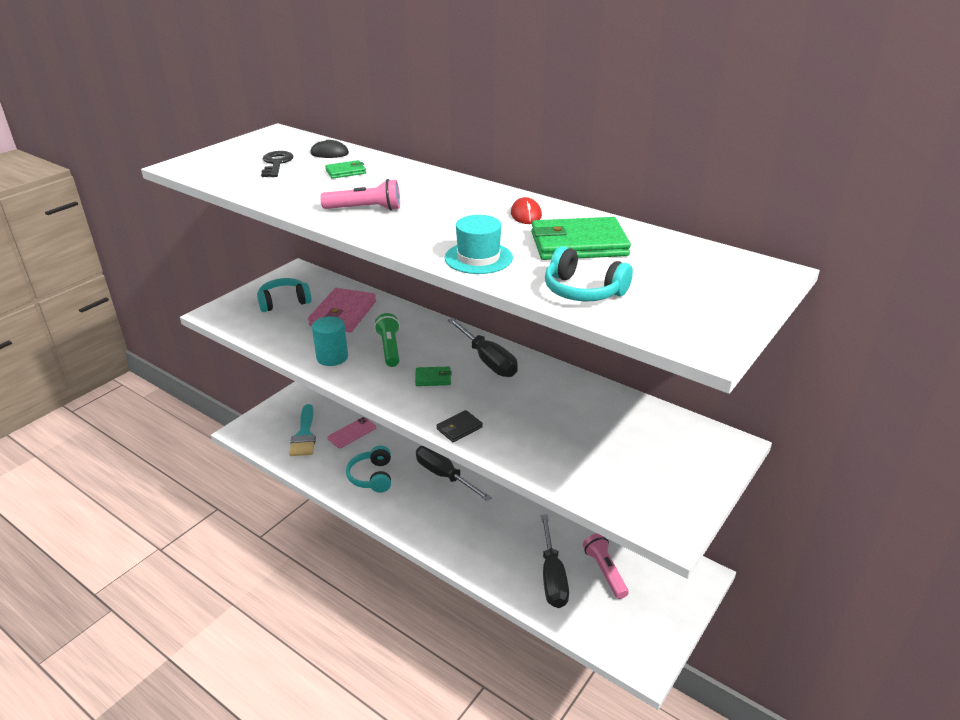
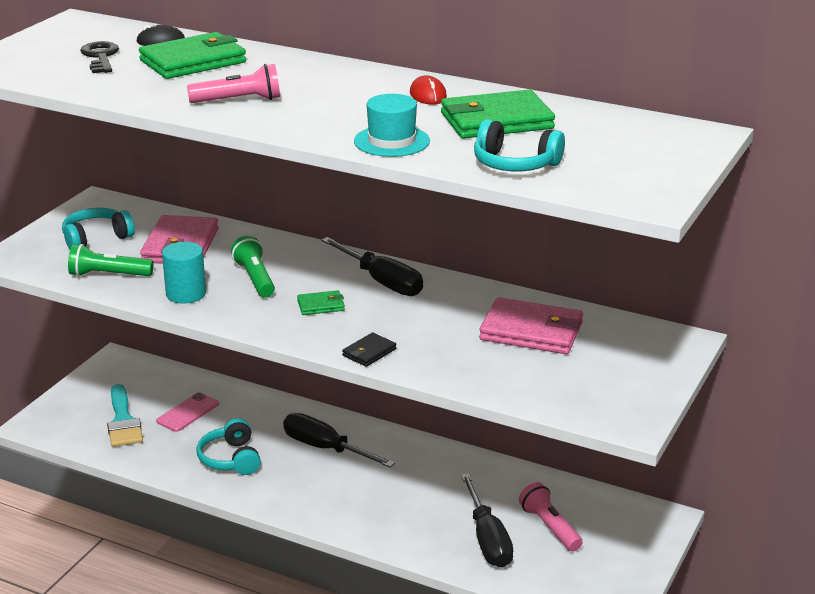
camera: 10 degrees left, 5 degrees down
green wallet [325,160,366,179] -> green wallet [139,32,246,79], size x2.04
none -> green flashlight [68,244,154,276]
none -> pink wallet [479,297,583,354]

